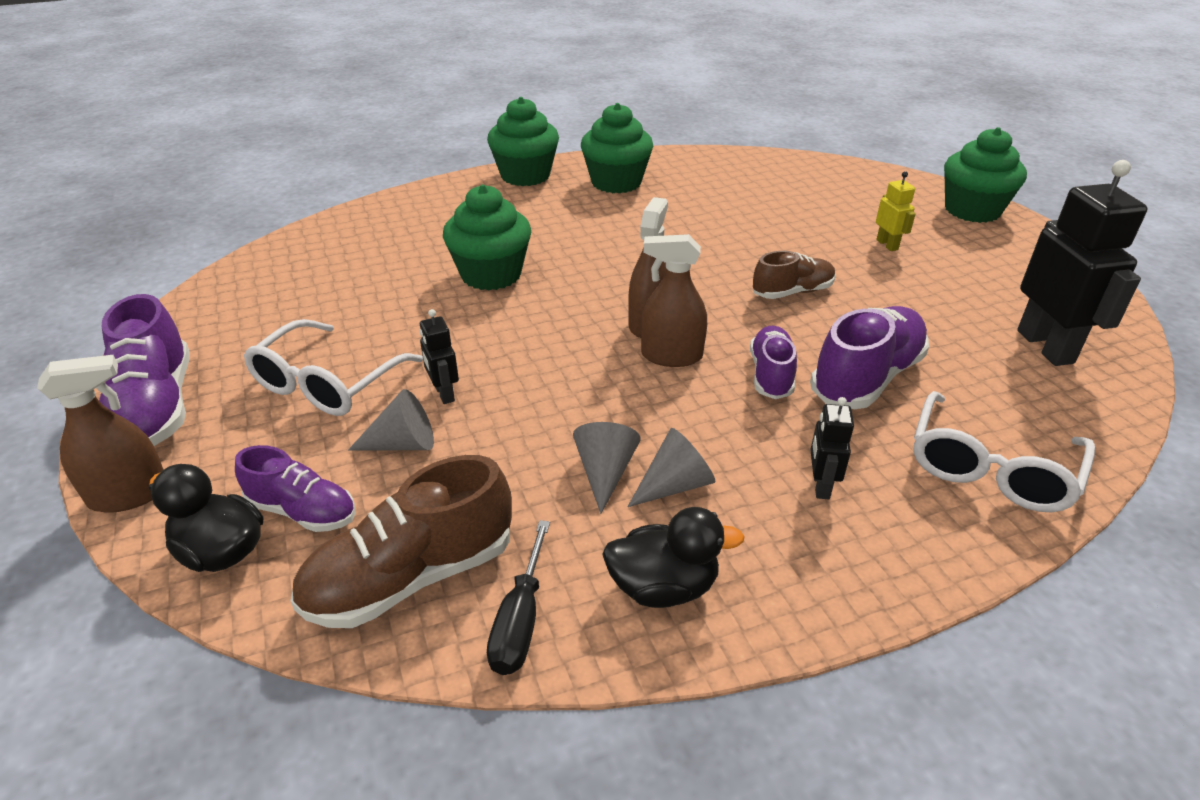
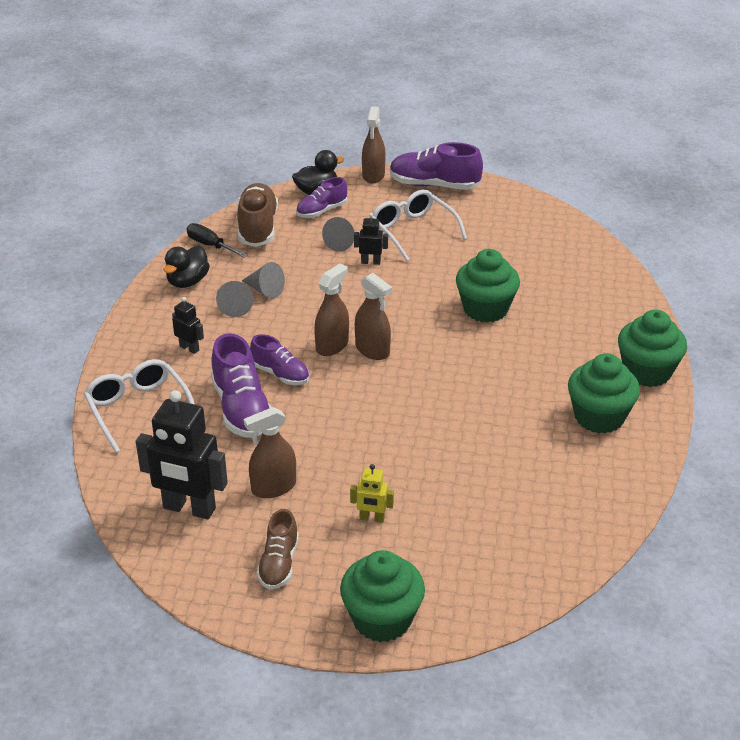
camera: 120 degrees right, 0 degrees up
brown shoe [753,251,836,299] -> brown shoe moved to [257,509,299,590]
none -> brown spray bottle [244,407,296,498]

